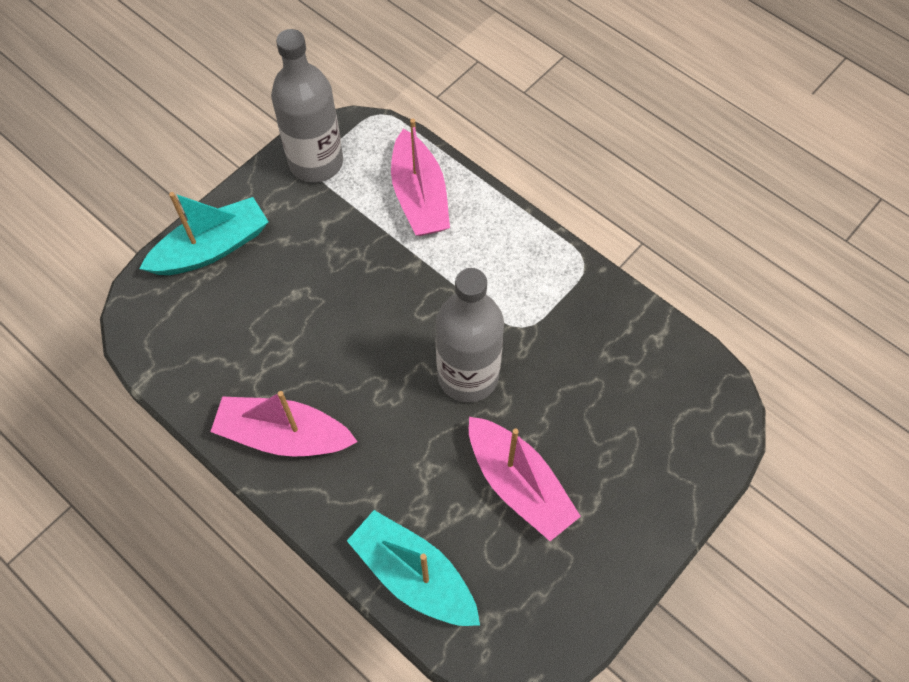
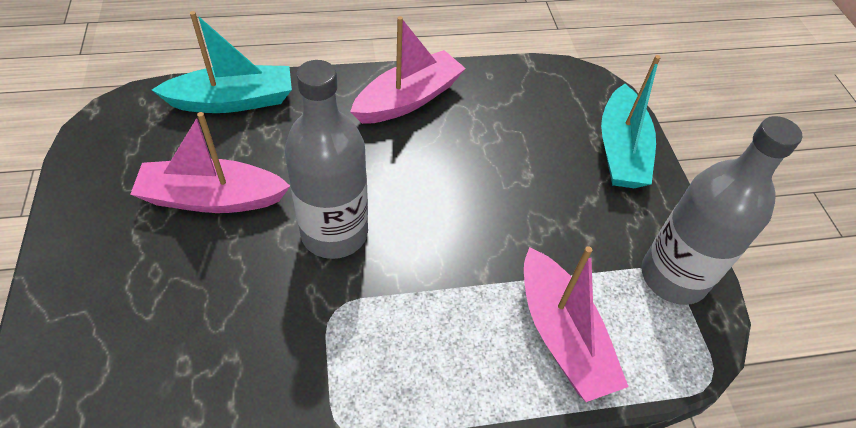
camera: 125 degrees right, 10 degrees down
pink boat [391,119,450,236] -> pink boat turned 135 degrees counterclockwise [524,246,629,402]

